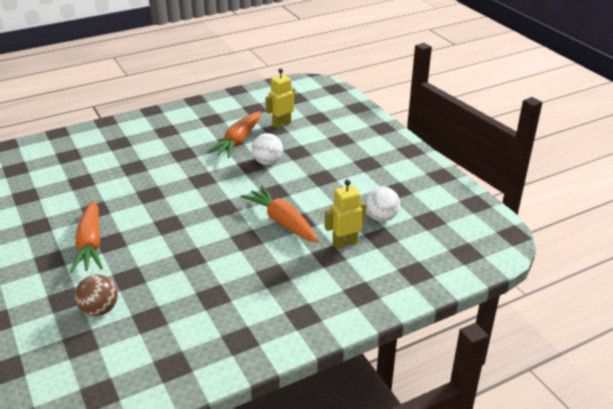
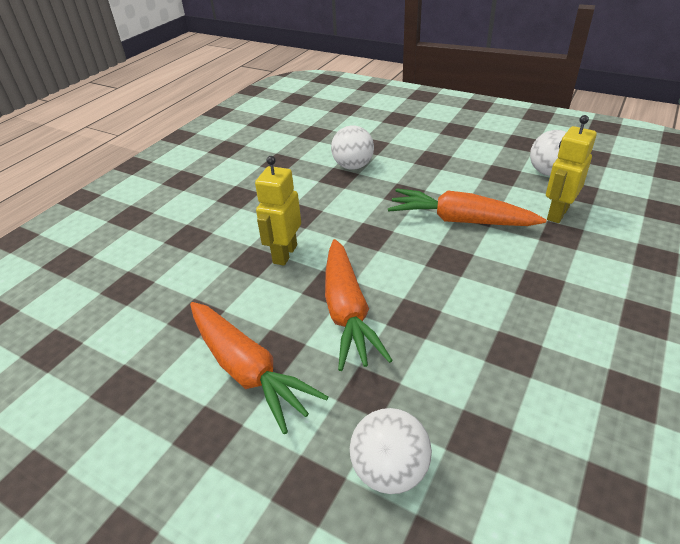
camera: 30 degrees left, 5 degrees up
brown ball [75,274,118,316] -> white ball [350,408,432,494]
orange carrot [207,111,261,158] -> orange carrot moved to [325,239,393,371]
yellow robot [265,68,295,129] -> yellow robot moved to [255,156,301,266]

